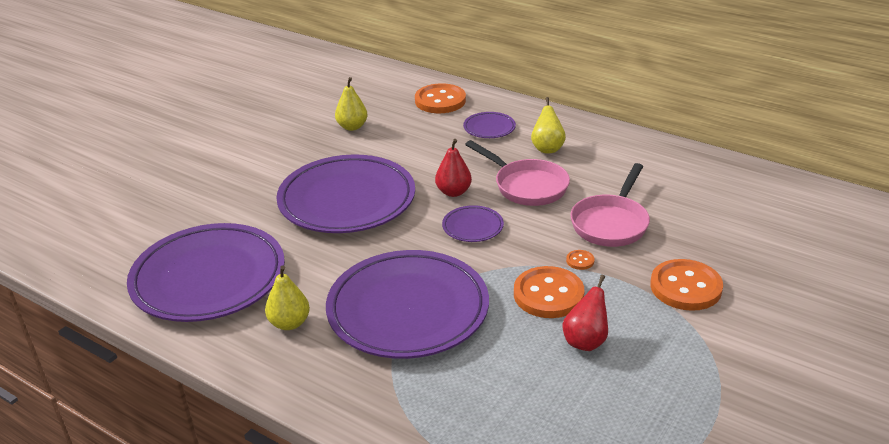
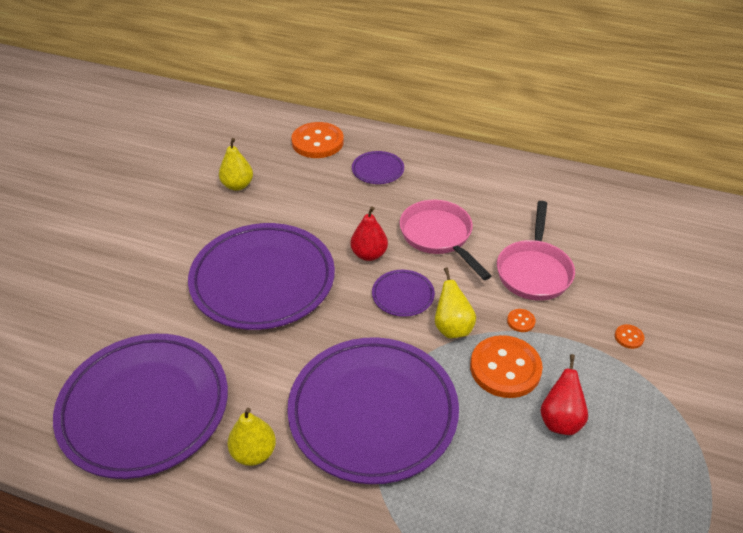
camera: 15 degrees left, 10 degrees up
pink pan [465,140,570,206] -> pink pan turned 150 degrees counterclockwise [400,200,491,280]
yellow pear [531,97,566,153] -> yellow pear moved to [435,267,476,338]
orange button [650,259,723,311] -> orange button [615,324,645,349], size x0.42

